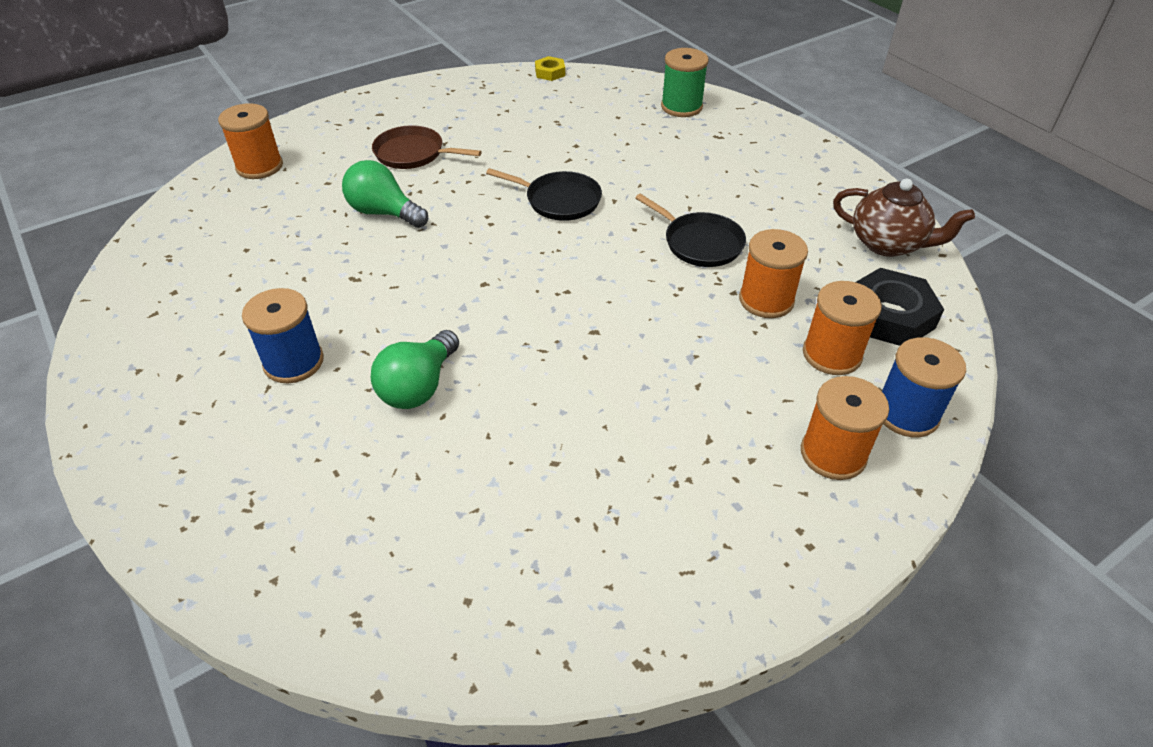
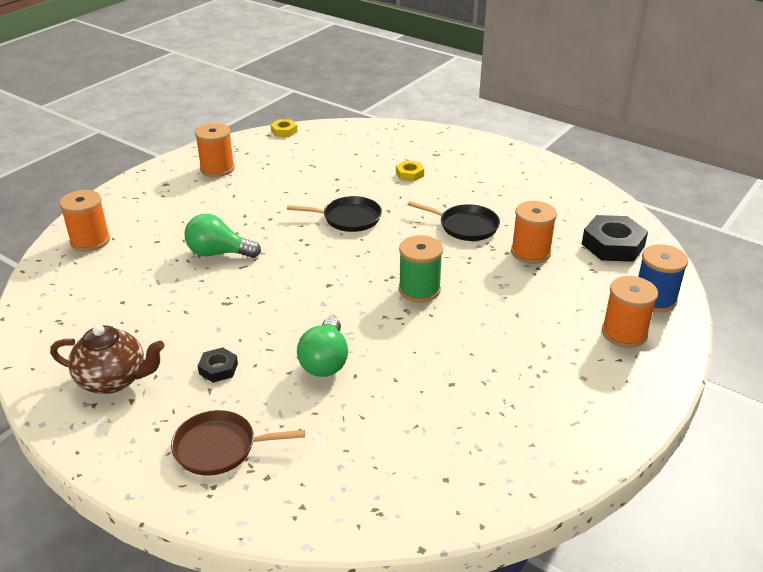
camera: 20 degrees left, 10 degrees down
blue spool [242,288,324,383] -> black nut [198,347,238,383]
brown pan [372,125,482,169] -> brown pan moved to [171,410,305,476]
green spool [661,48,709,117] -> green spool moved to [399,235,443,302]
orange spool [803,281,882,375] -> orange spool moved to [195,123,235,177]
brown teapot [833,179,975,257] -> brown teapot moved to [50,325,165,394]
none -> yellow nut [396,160,424,181]

